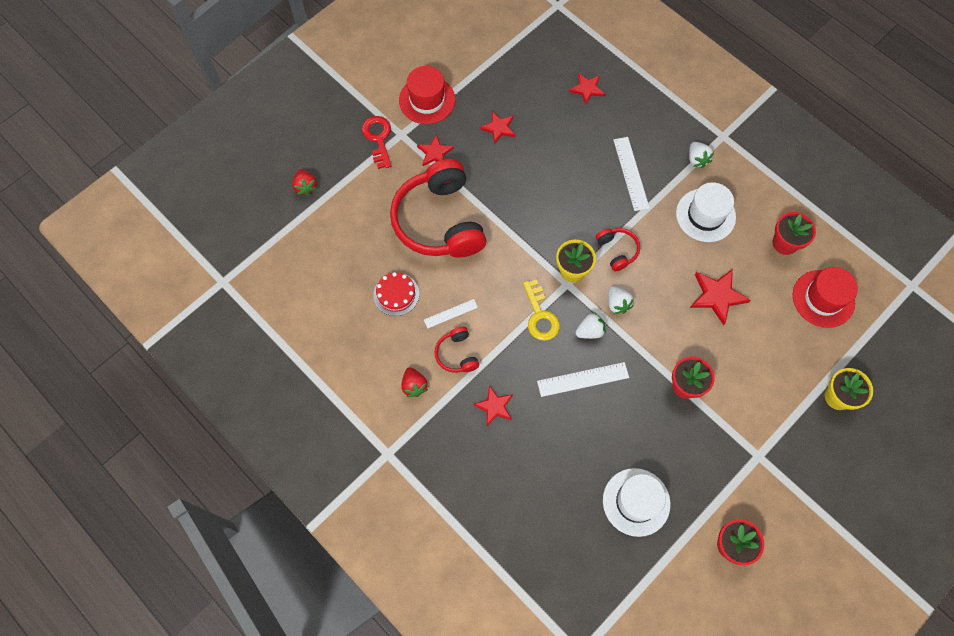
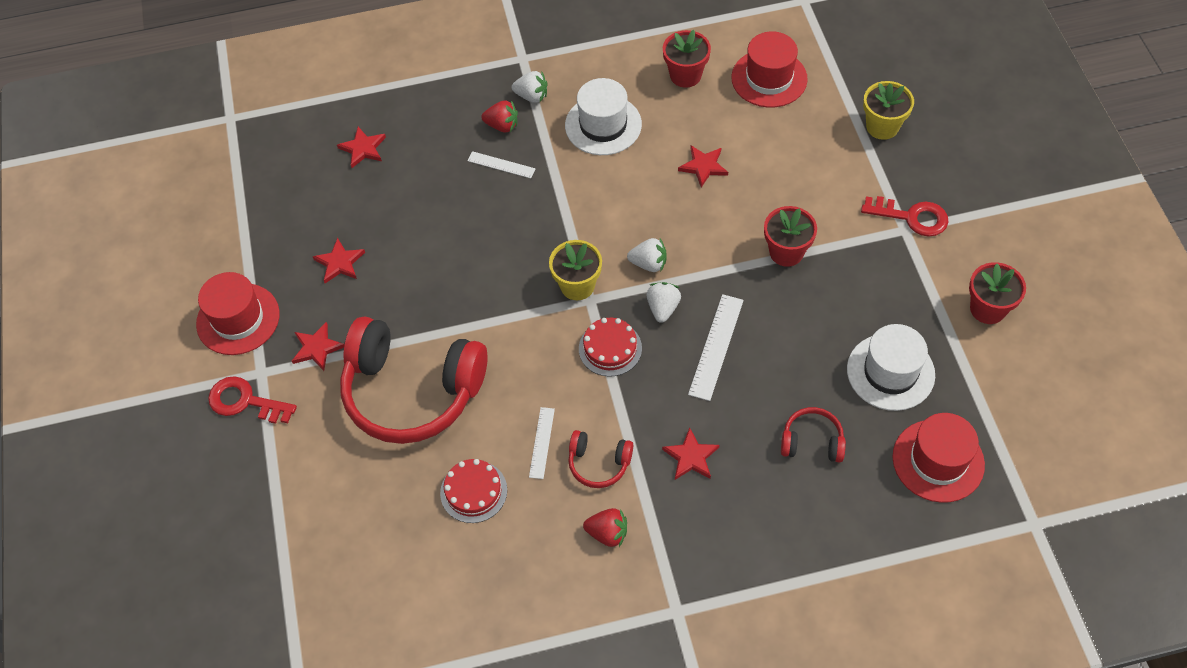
camera: 55 degrees left, 10 degrees down
red strawberry [292,169,317,196] -> red strawberry moved to [481,100,518,132]
yellow key [523,279,560,341] -> red cake [579,318,642,377]
red headphones [596,228,640,271] -> red headphones moved to [781,407,846,462]
white ruler [613,137,650,211] -> white ruler [468,151,536,178], size x0.62
red star [690,269,751,326] -> red star [678,146,728,187], size x0.66
none -> red key [861,196,949,237]
none -> red hat [892,413,985,503]

